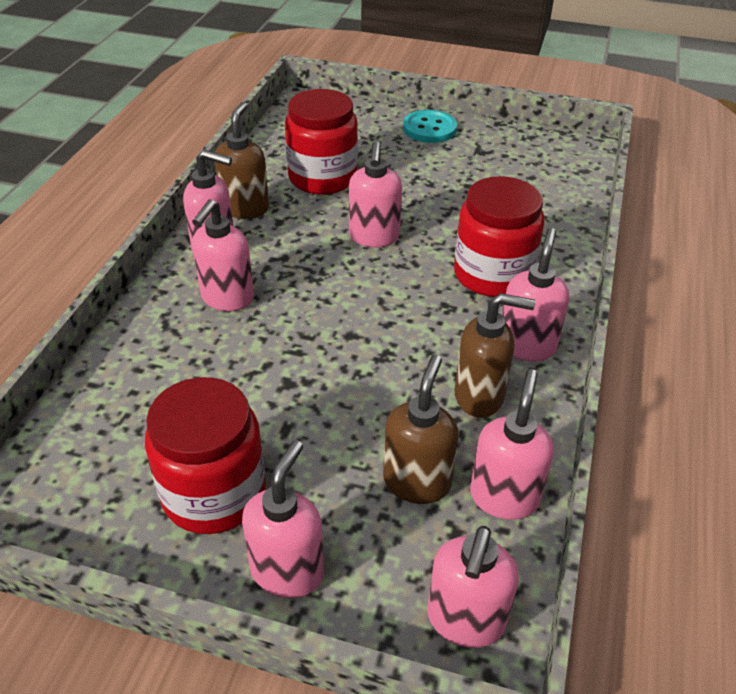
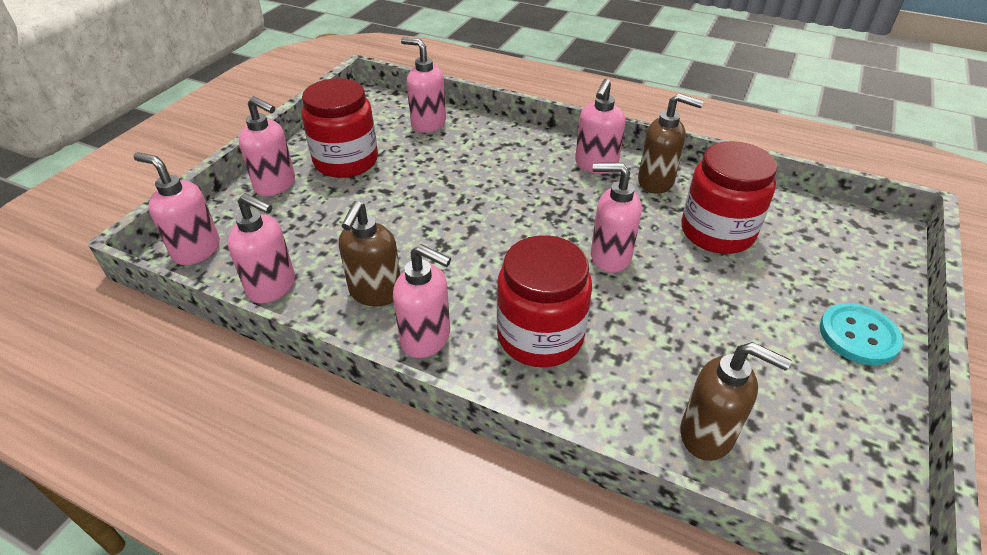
camera: 100 degrees right, 0 degrees up
pink soap dispenser [192,199,254,311] -> pink soap dispenser moved to [401,37,446,133]
brown soap dispenser [383,355,459,504] -> brown soap dispenser moved to [680,342,792,461]

